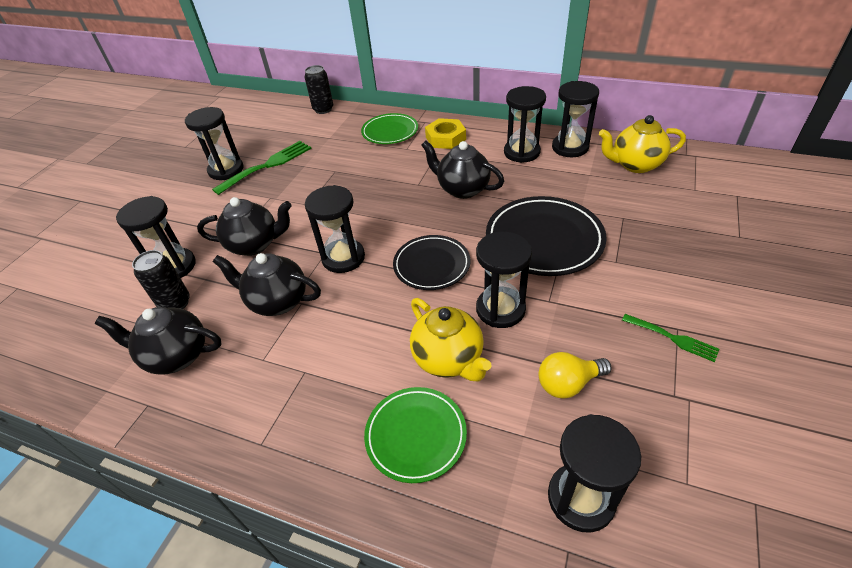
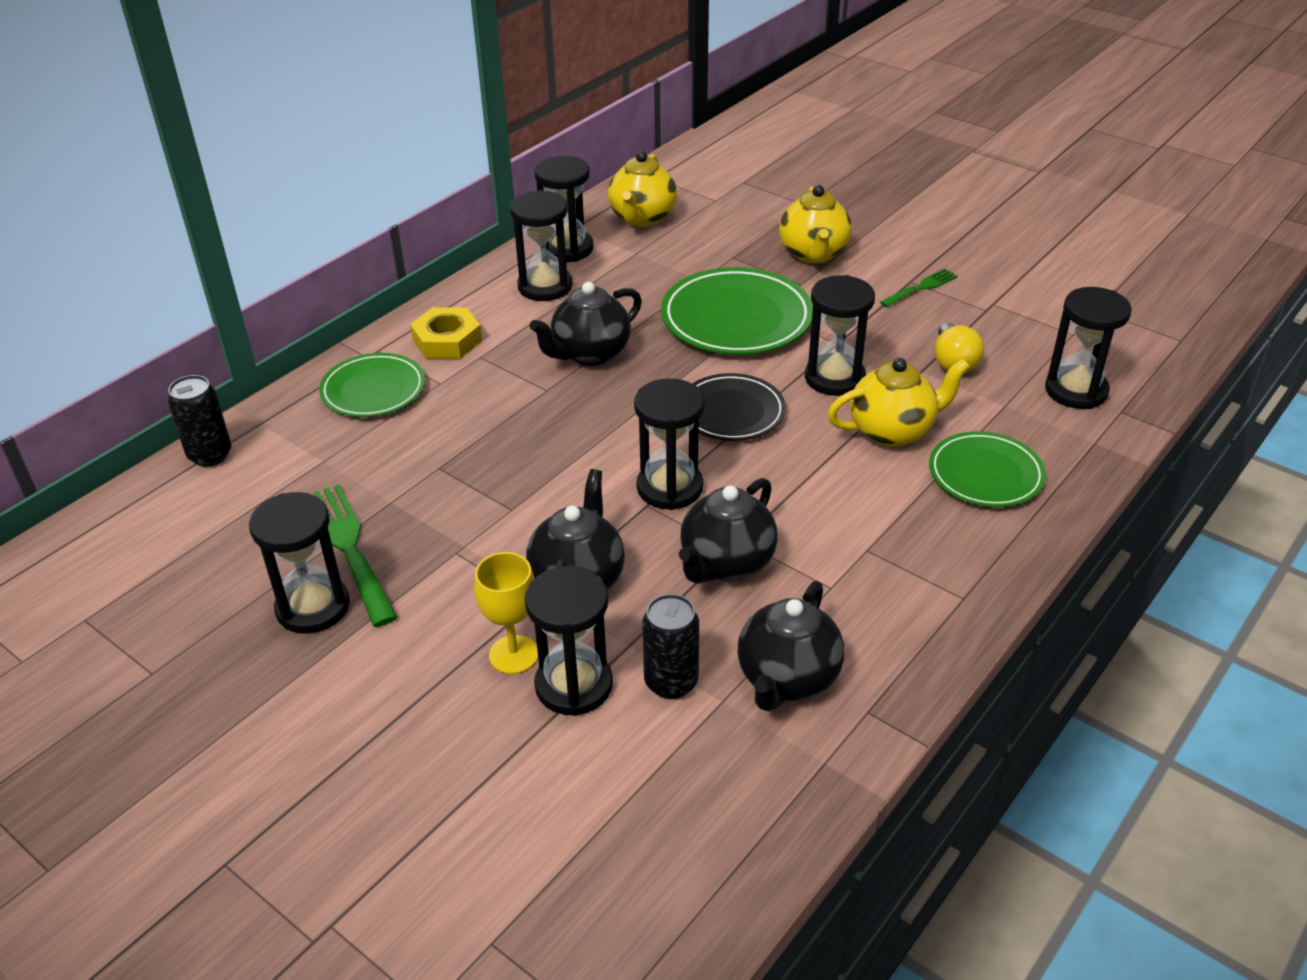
camera: 75 degrees left, 5 degrees down
black plate [486,196,607,276] -> green plate [661,267,813,354]
none -> yellow goblet [474,552,538,674]
none -> yellow teapot [779,185,852,264]

